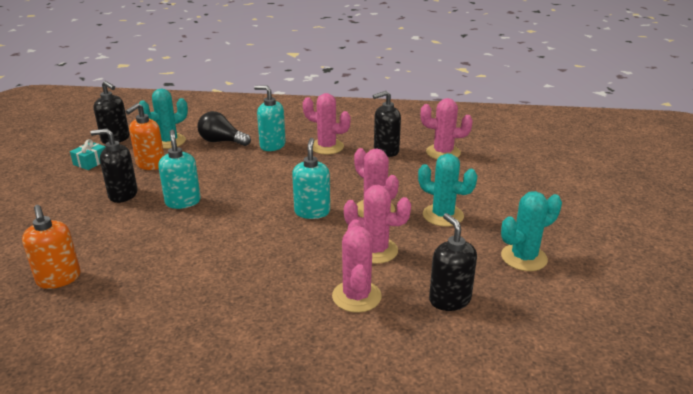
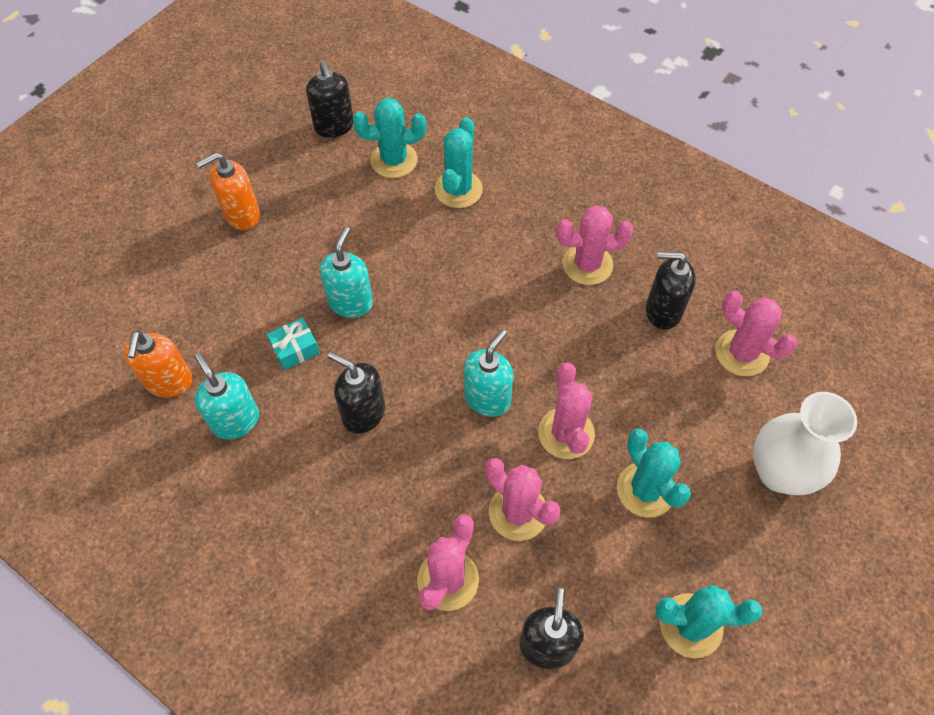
camera: 30 degrees right, 30 degrees up
turquoise gift [70,139,106,170] -> turquoise gift moved to [267,318,320,370]
black soap dispenser [90,129,138,203] -> black soap dispenser moved to [328,352,385,434]
orange soap dispenser [125,103,164,170] -> orange soap dispenser moved to [196,152,260,230]
black light bulb [197,111,251,146] -> turquoise cactus [435,117,483,208]
turquoise soap dispenser [254,85,286,151] -> turquoise soap dispenser moved to [195,353,259,440]
pink cactus [303,93,351,154] -> pink cactus turned 60 degrees counterclockwise [556,205,633,285]
none -> white vase [753,392,857,495]

